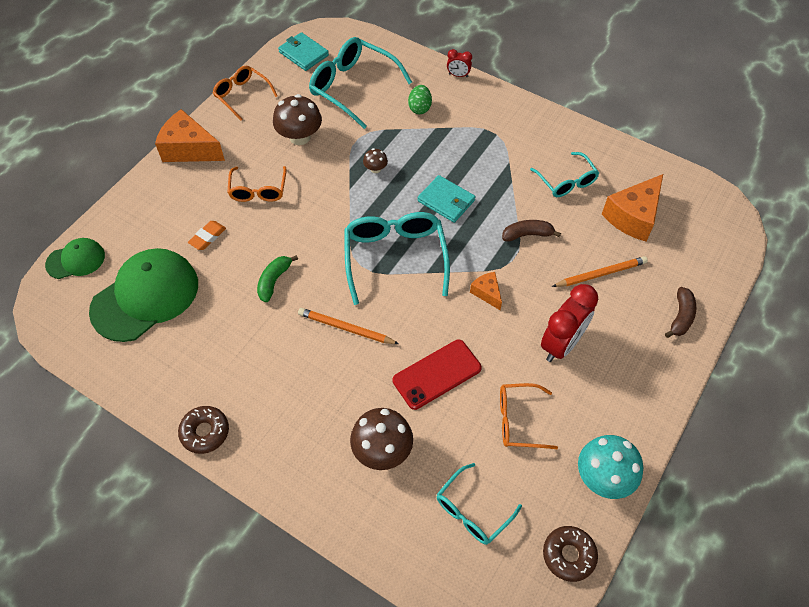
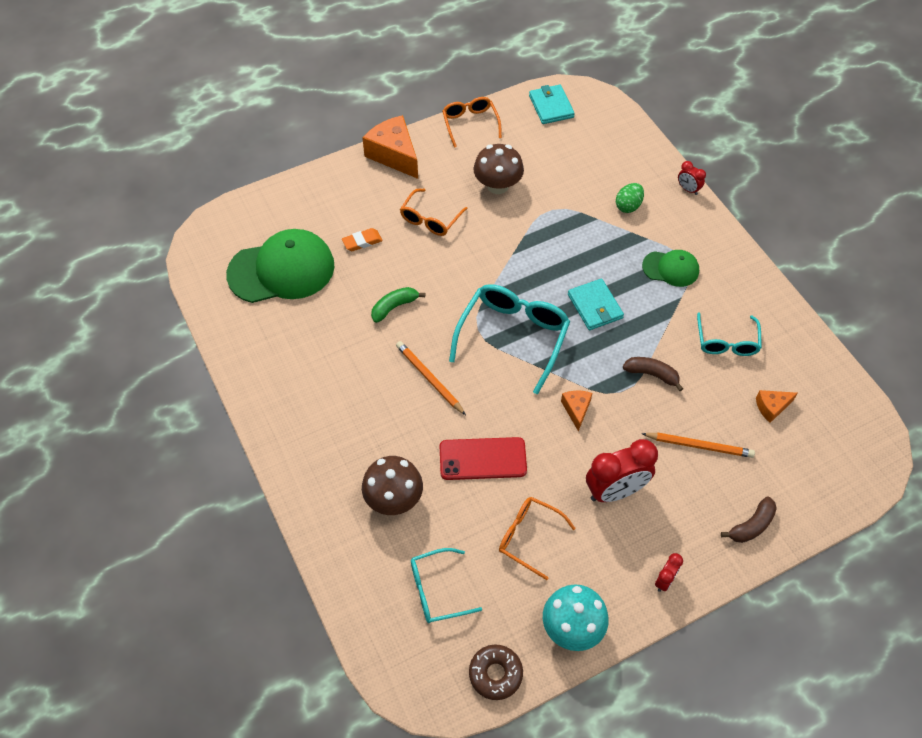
camera: 30 degrees right, 0 degrees up
green cap [45,238,105,279] -> green cap moved to [642,250,699,287]
brown donut [178,406,229,454] -> none
turquoise glasses [309,37,412,129] -> none
brown mushroom [363,148,388,173] -> none
orange cheese [602,174,663,242] -> orange cheese [756,390,798,423], size x0.52
none -> red clock [655,553,683,592]

